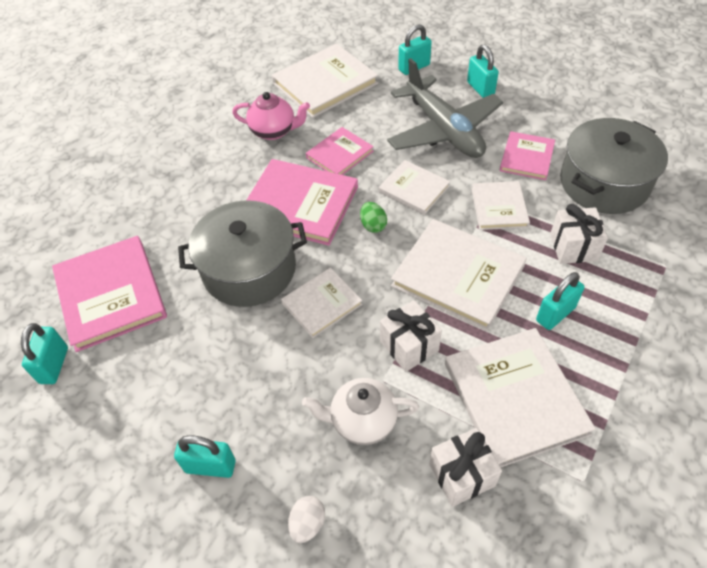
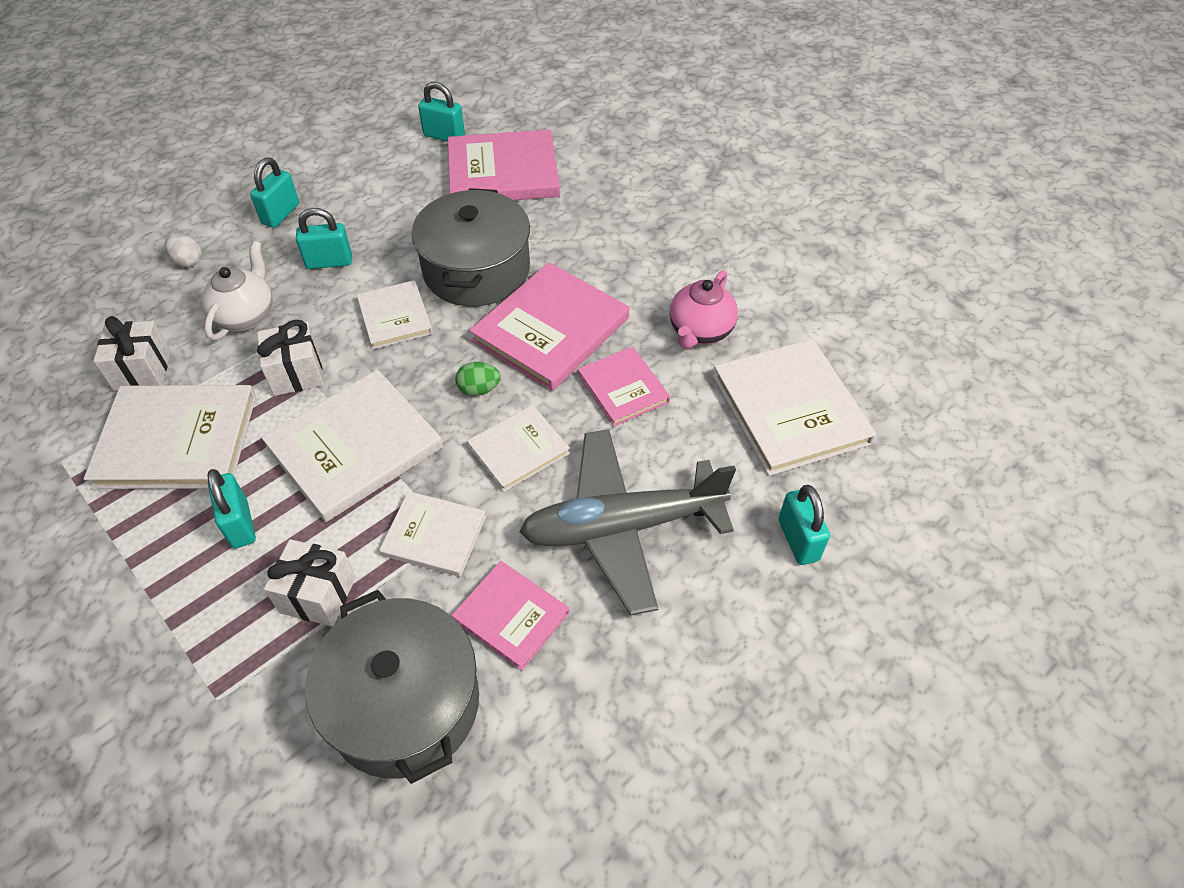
camera: 105 degrees right, 0 degrees up
turquoise padlock [467,44,499,98] -> turquoise padlock moved to [296,208,352,269]

